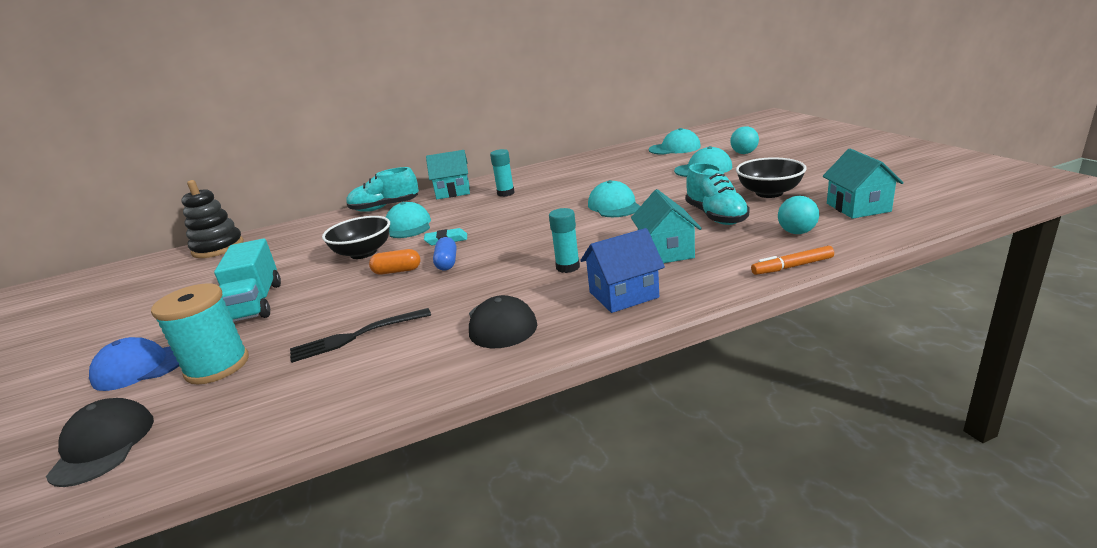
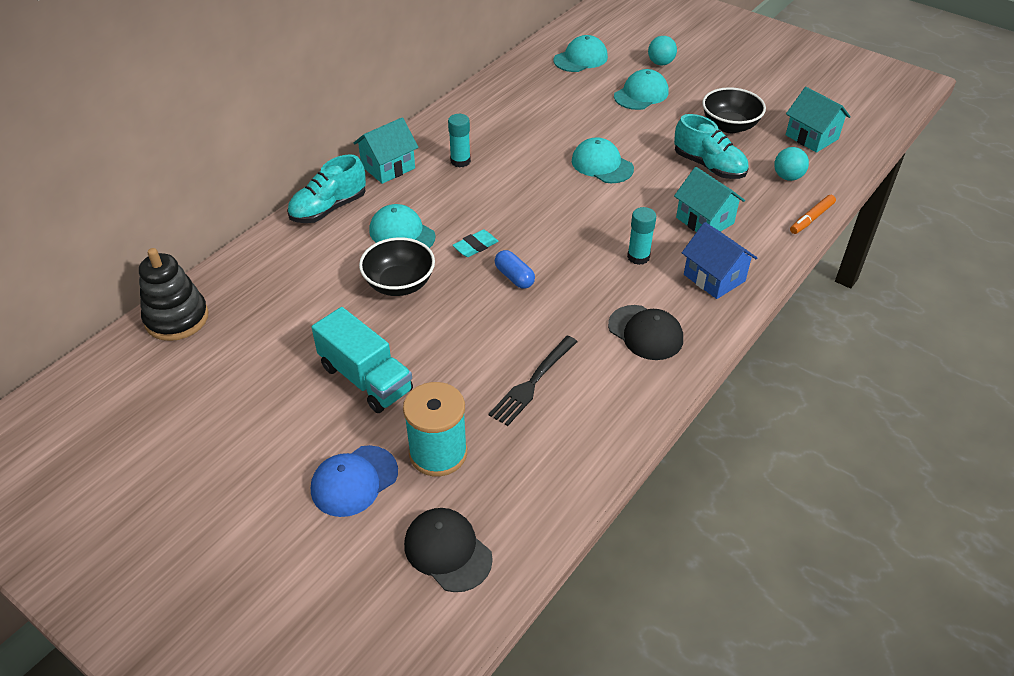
camera: 35 degrees left, 20 degrees up
orange capsule [369,249,420,274] -> none
blue house [581,228,665,313] -> blue house turned 75 degrees counterclockwise [682,222,757,299]

